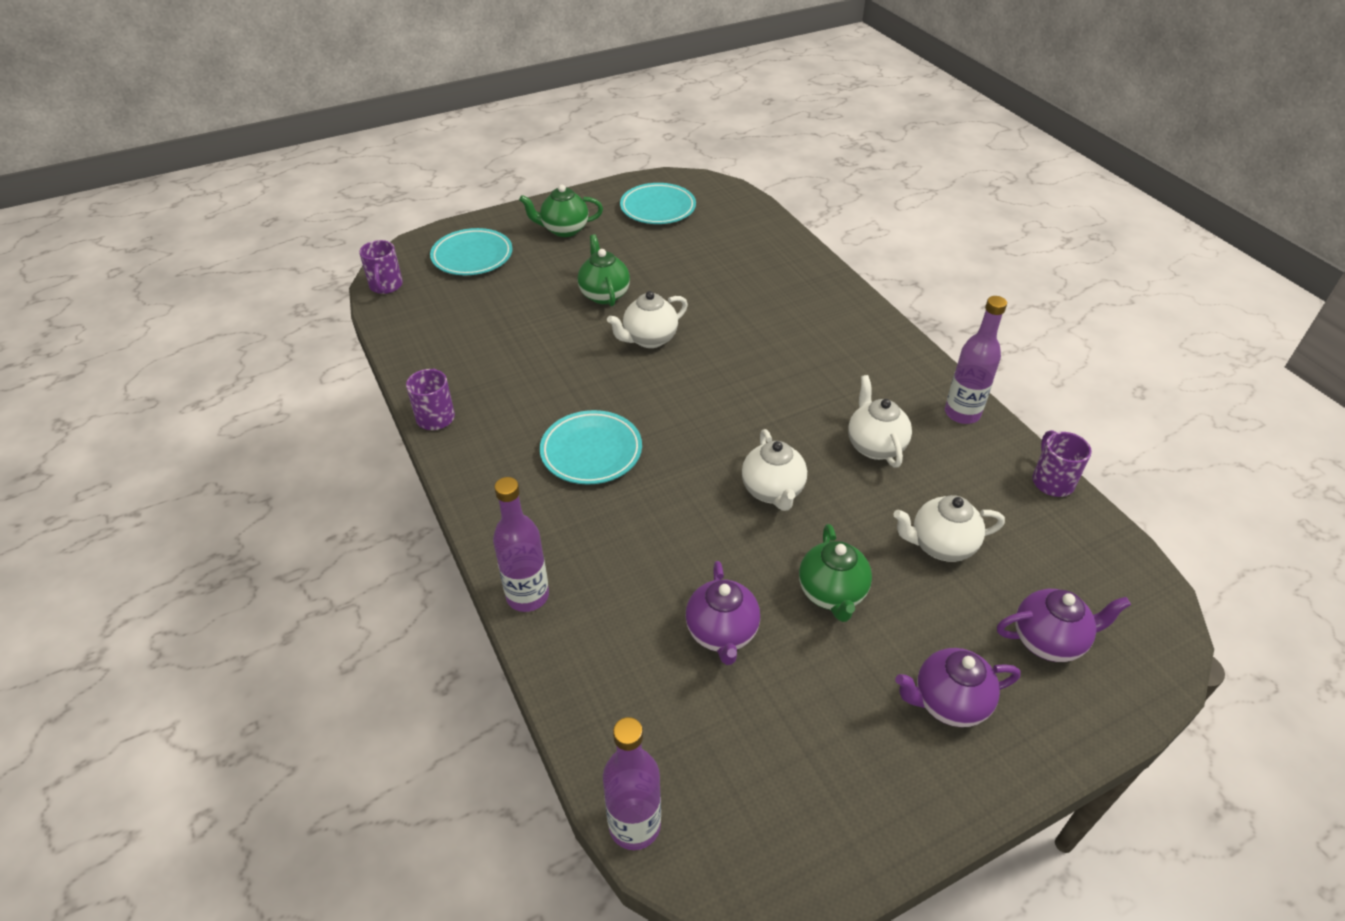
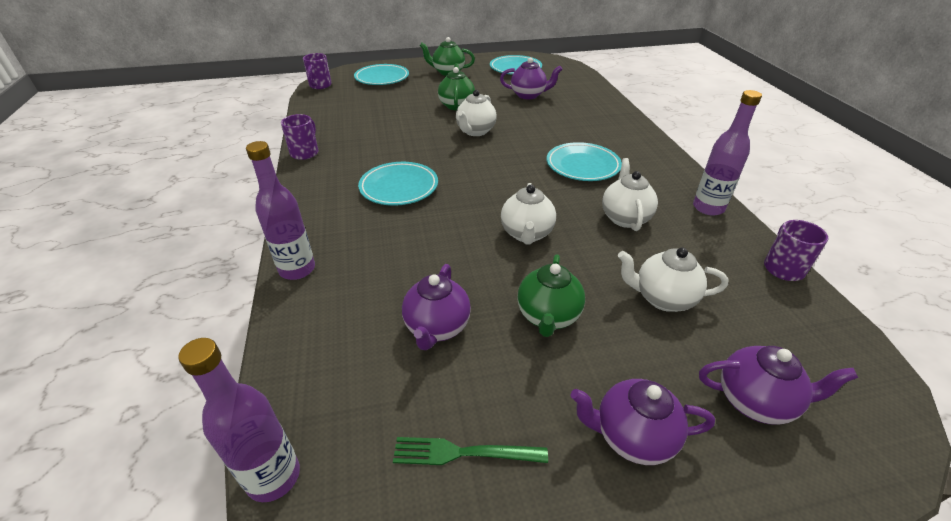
camera: 15 degrees right, 5 degrees down
white teapot [607,291,688,348] -> white teapot turned 45 degrees counterclockwise [456,90,497,136]
none -> green fork [393,437,548,465]
none -> purple teapot [500,57,562,99]
none -> turquoise plate [546,142,622,181]

